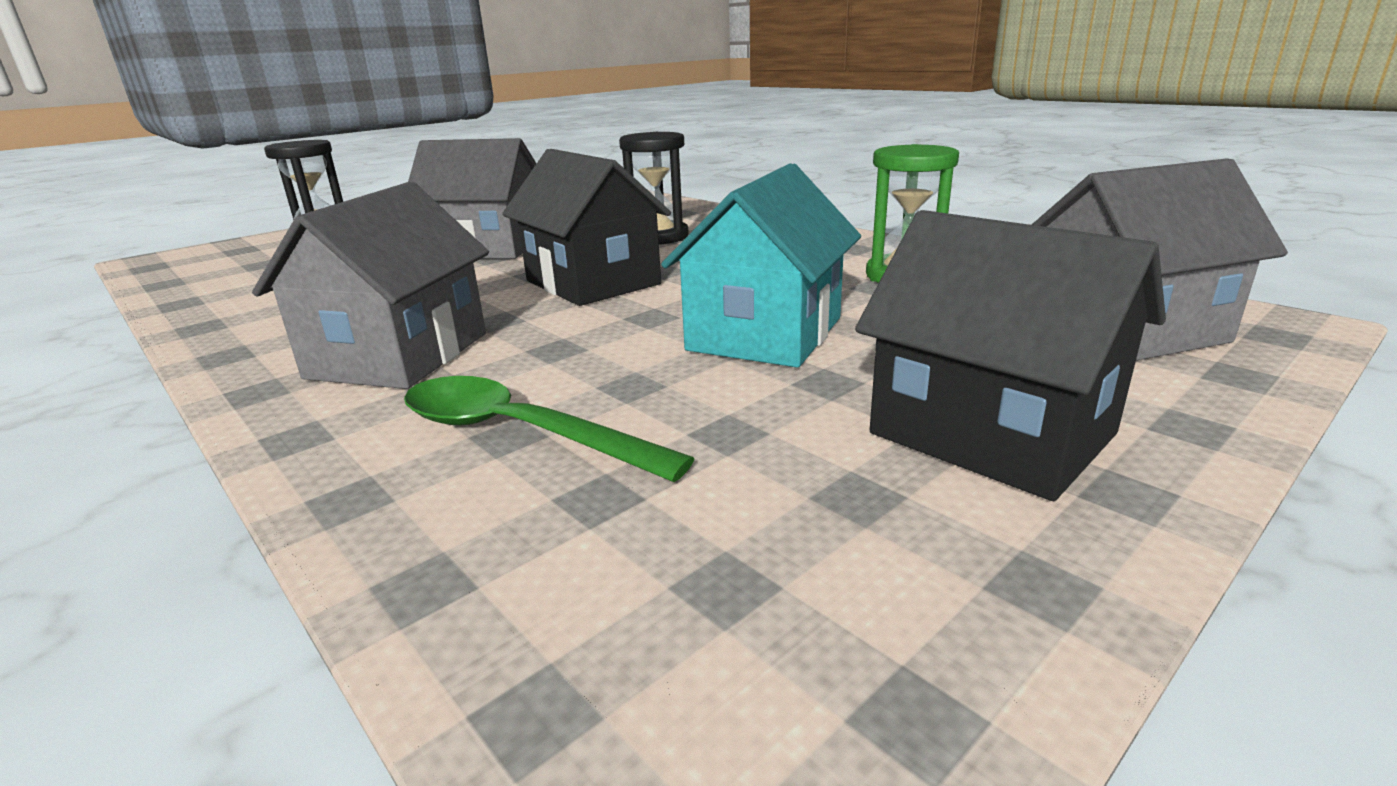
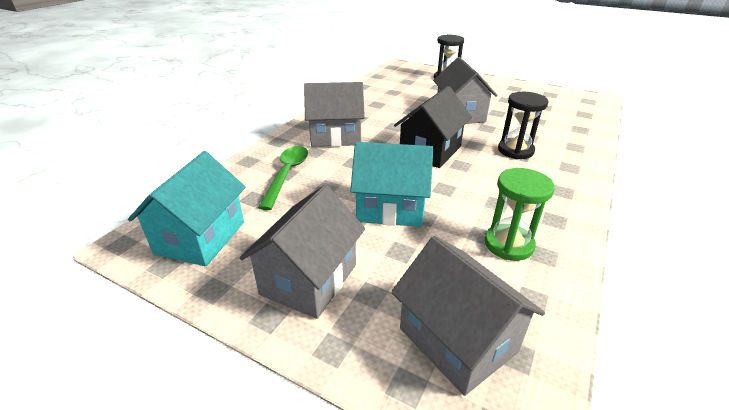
camera: 70 degrees right, 10 degrees up
black house [855,210,1166,501] -> grey house [240,185,365,319]
none -> turquoise house [128,151,246,267]

